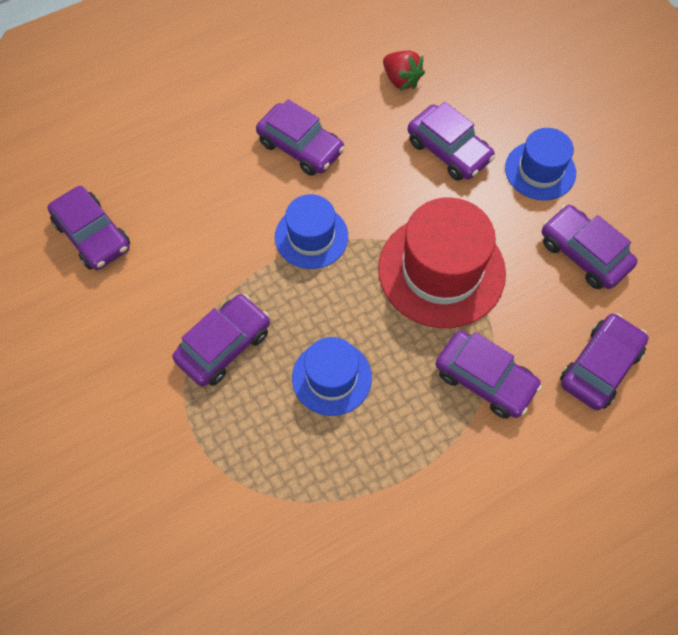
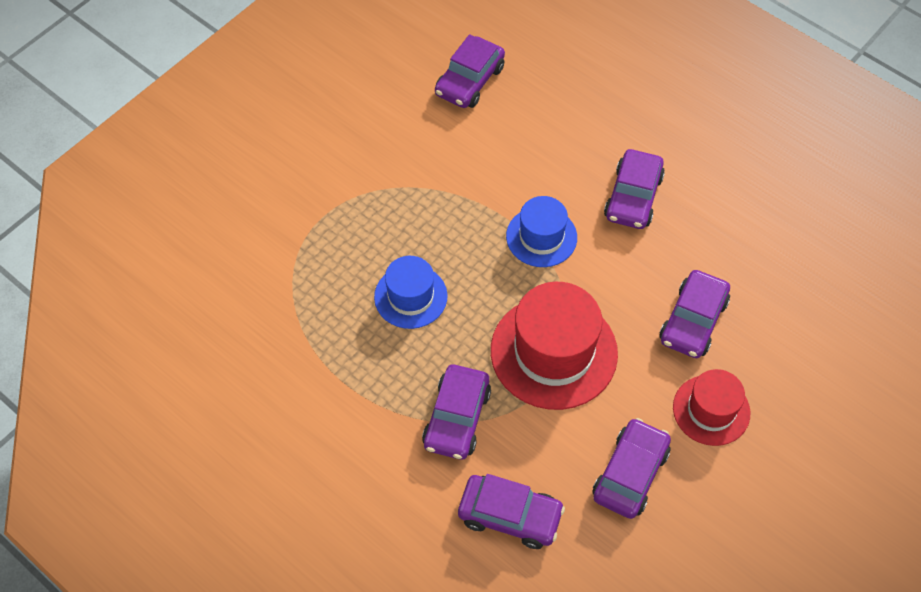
camera: 70 degrees right, 5 degrees down
purple car [172,294,270,386] -> none
red strawberry [383,51,425,91] -> none
blue hat [505,128,576,200] -> red hat [673,369,750,446]

